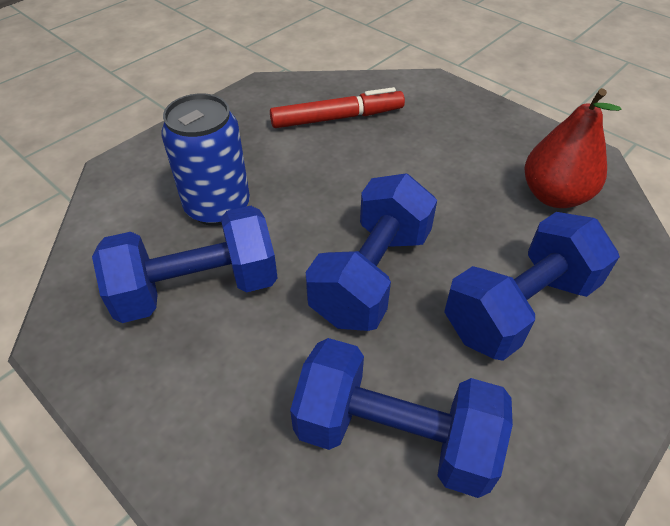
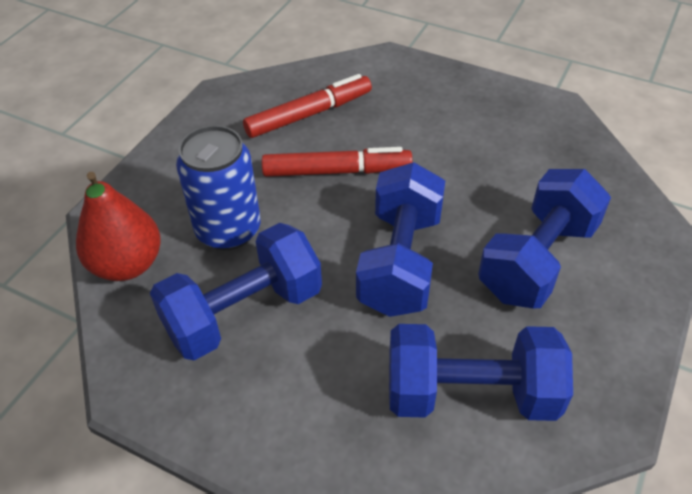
camera: 15 degrees left, 0 degrees up
red pear [524,88,622,208] -> red pear moved to [76,172,161,281]
none -> red marker [262,147,412,177]

